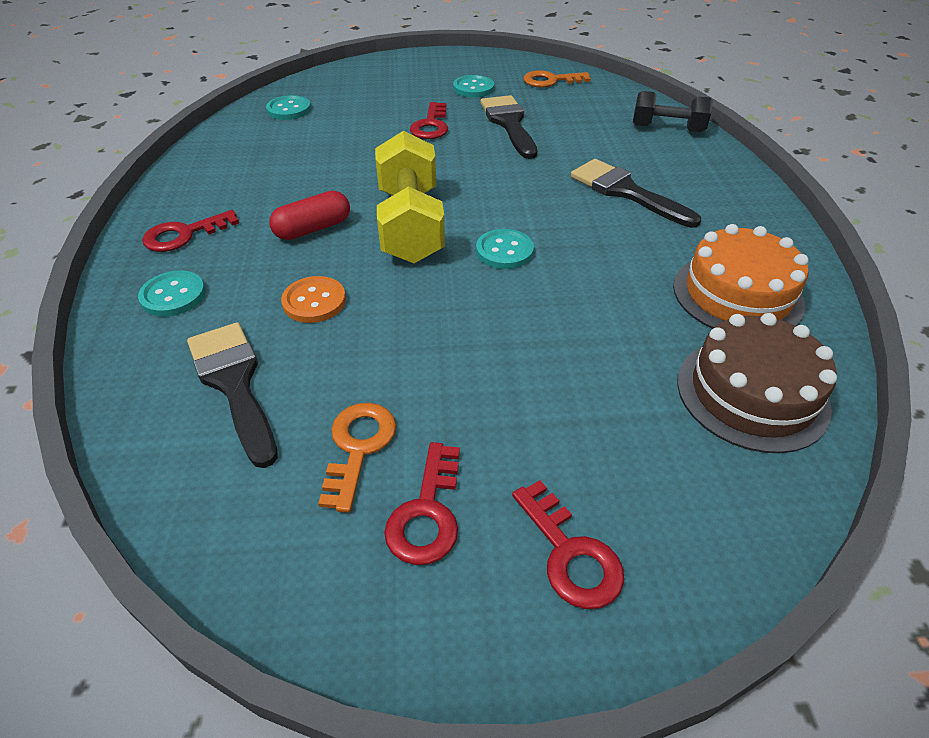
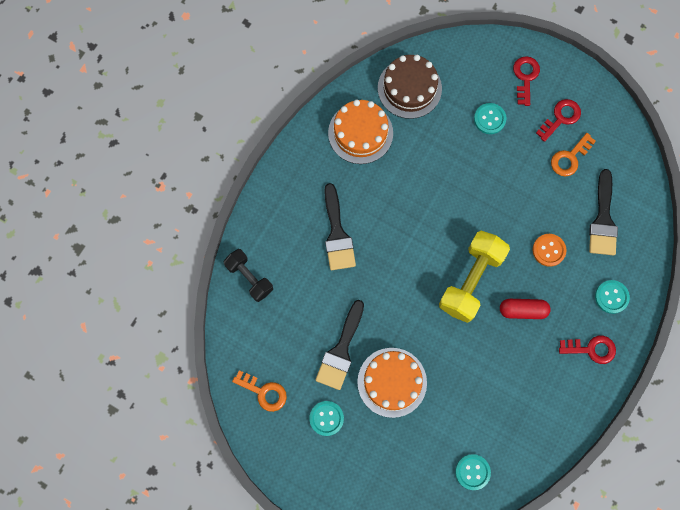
camera: 145 degrees left, 30 degrees up
red key [410,102,448,139] -> orange cake [357,348,427,418]
turquoise button [476,229,534,269] -> turquoise button moved to [474,103,506,134]

